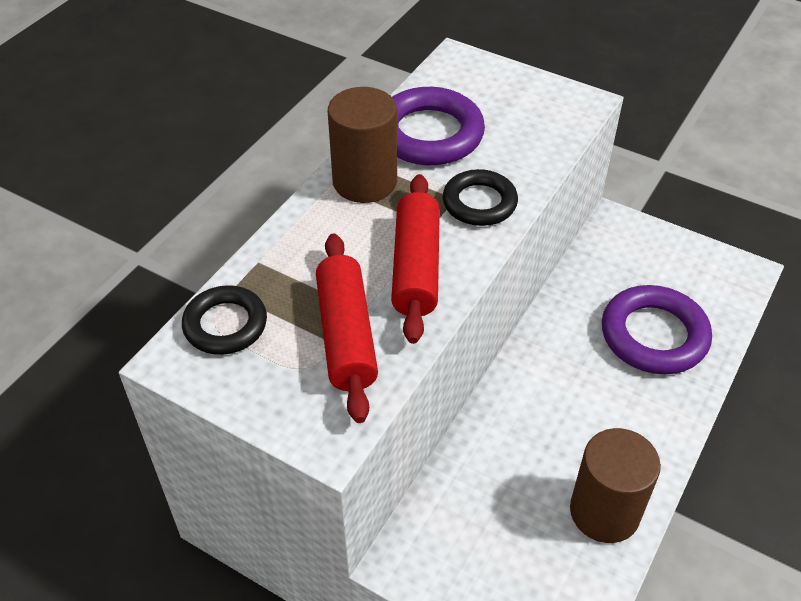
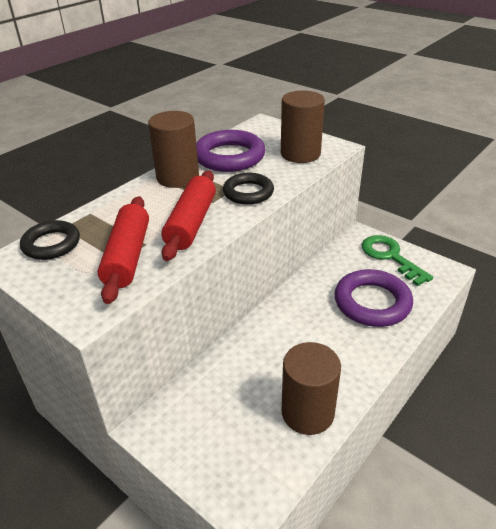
camera: 10 degrees right, 10 degrees down
none -> brown cylinder [281,90,325,163]
none -> green key [362,235,433,286]

